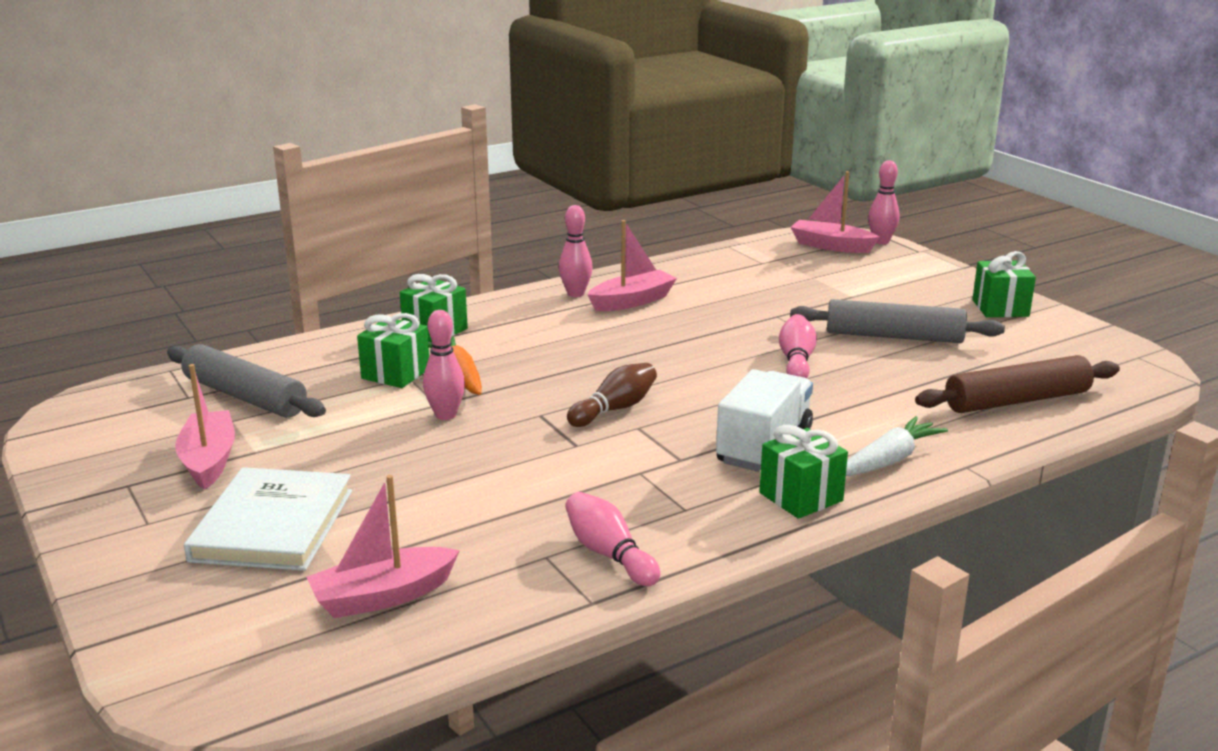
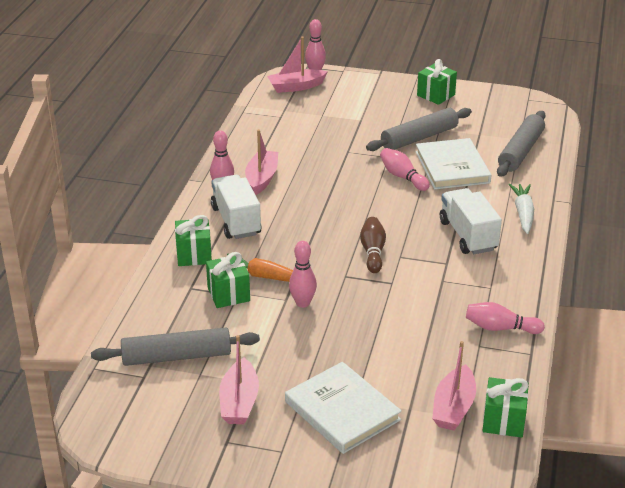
camera: 45 degrees left, 10 degrees up
pink boat [175,364,235,490] -> pink boat turned 120 degrees counterclockwise [219,335,259,424]
green gift [759,425,848,519] -> green gift moved to [483,377,529,438]
brown rolling pin [915,355,1120,413] -> grey rolling pin [497,111,546,177]
none -> white truck [211,175,261,239]
none -> white book [415,138,492,189]

